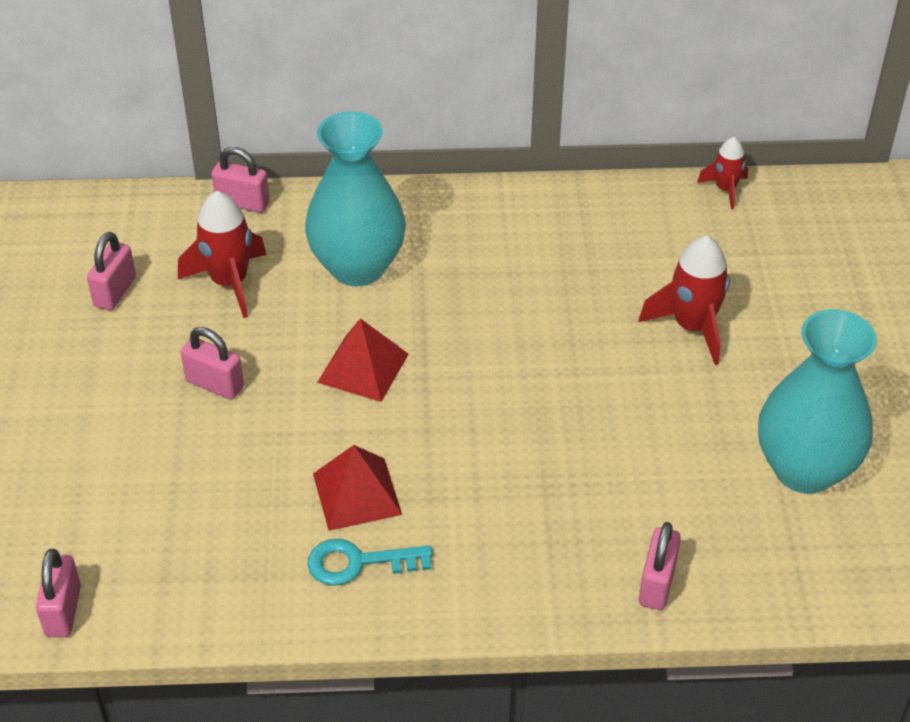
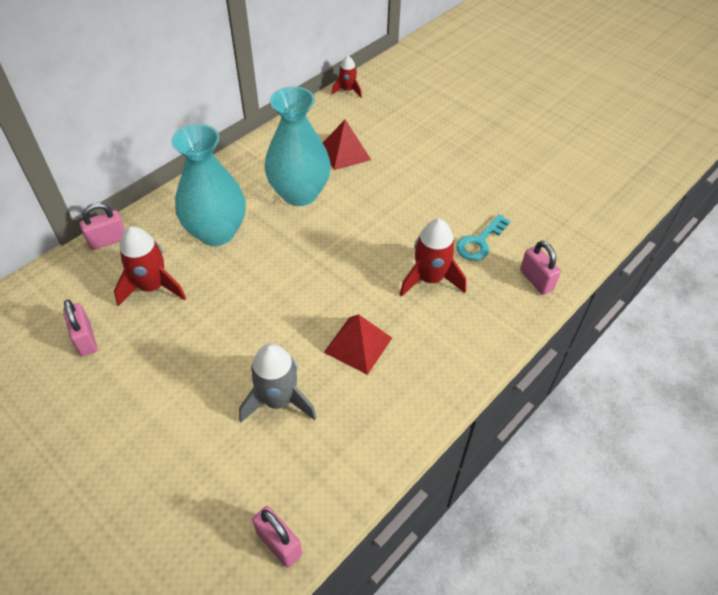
camera: 45 degrees left, 5 degrees up
pink padlock [181,327,244,400] -> none
turquoise key [307,539,433,586] -> turquoise key moved to [456,214,511,261]
red pyramid [317,318,409,402] -> red pyramid moved to [323,120,371,170]
red rocket [639,236,730,365] -> red rocket moved to [400,219,466,297]
turquoise vase [758,309,877,494] -> turquoise vase moved to [265,86,331,206]
none -> grey rocket [239,344,317,422]

